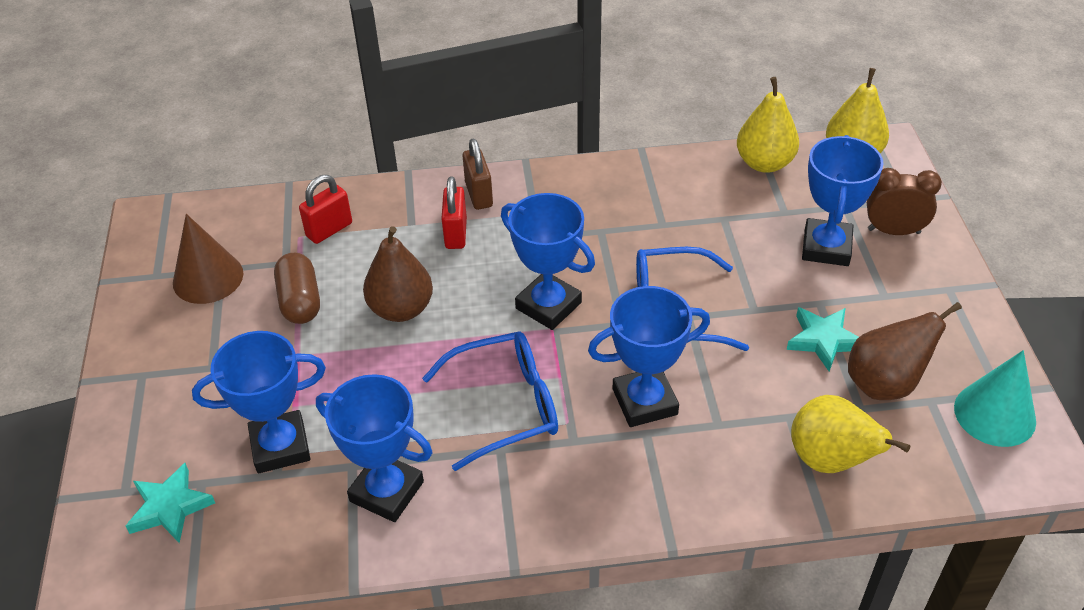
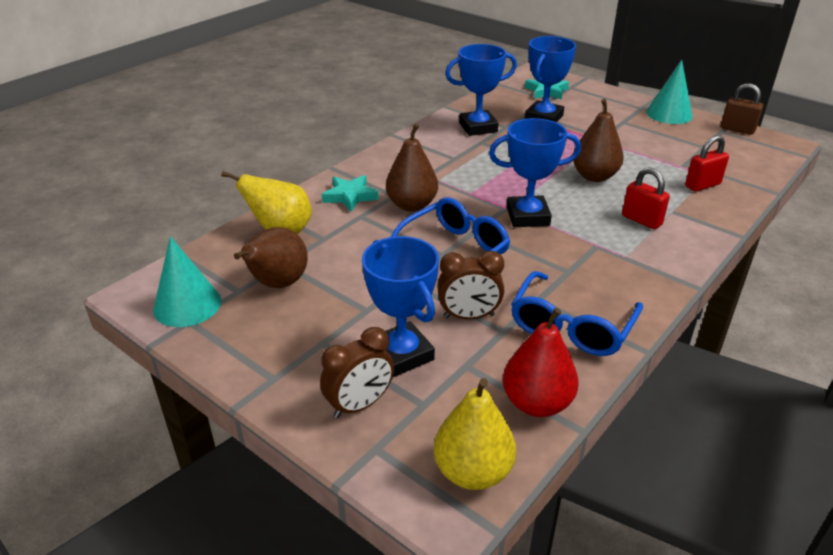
camera: 135 degrees right, 10 degrees down
brown cone [173,214,243,304] -> none
brown capsule [274,253,320,324] -> none
red padlock [299,175,352,244] -> red padlock turned 60 degrees clockwise [685,135,729,192]
blue glasses [422,331,558,471] -> blue glasses moved to [511,271,643,356]
brown padlock [463,139,493,210] -> brown padlock moved to [721,83,763,135]
blue trophy [588,286,710,427] -> brown pear [386,124,438,211]
yellow pear [737,77,799,173] -> red pear [503,308,578,417]
turquoise star [787,307,859,371] -> turquoise star moved to [322,175,379,212]
none -> brown clock [437,251,504,320]
none -> turquoise cone [646,60,692,124]

